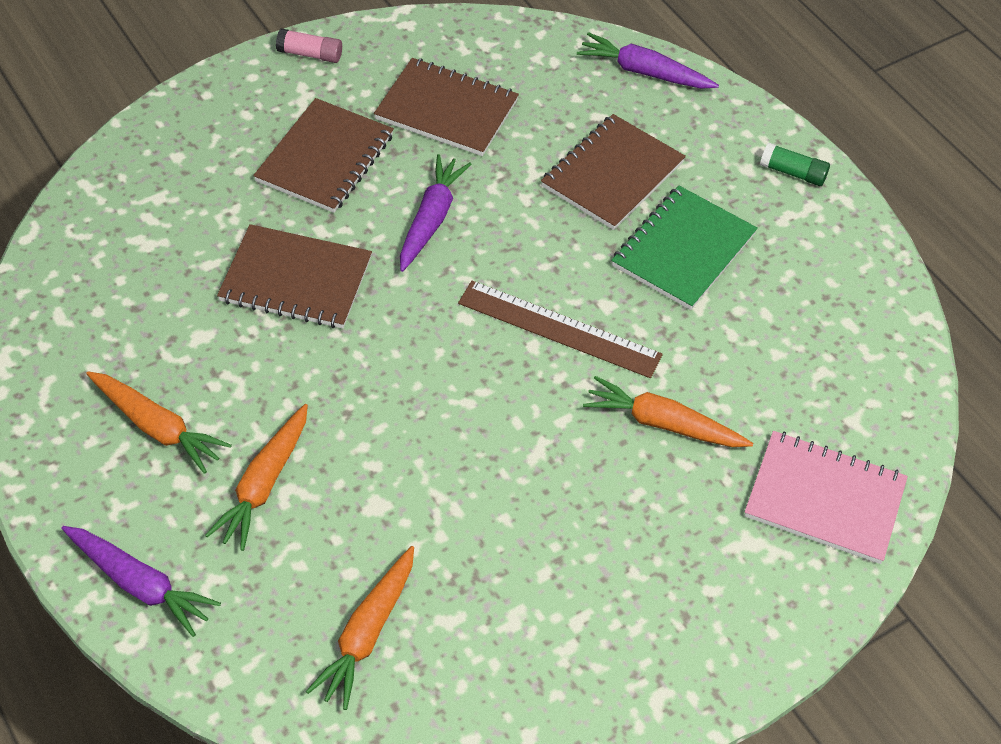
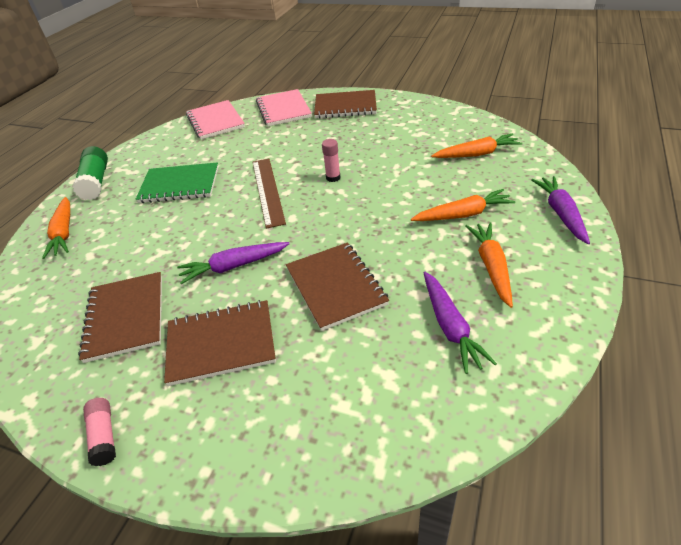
camera: 120 degrees left, 10 degrees down
brown notebook [541,114,686,230] -> brown notebook moved to [314,90,377,118]
purple carrot [577,32,719,89] -> purple carrot moved to [424,272,497,374]
orange carrot [583,376,753,447] -> orange carrot moved to [42,197,70,259]
green glue stick [760,142,830,186] -> green glue stick [73,146,108,200], size x1.71
none -> pink notebook [186,100,245,139]
none -> pink glue stick [322,139,340,182]

